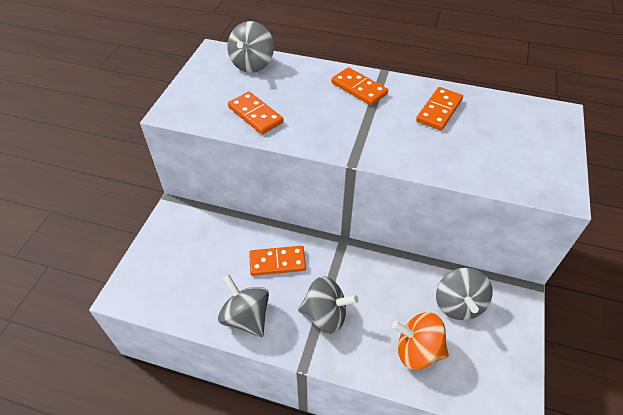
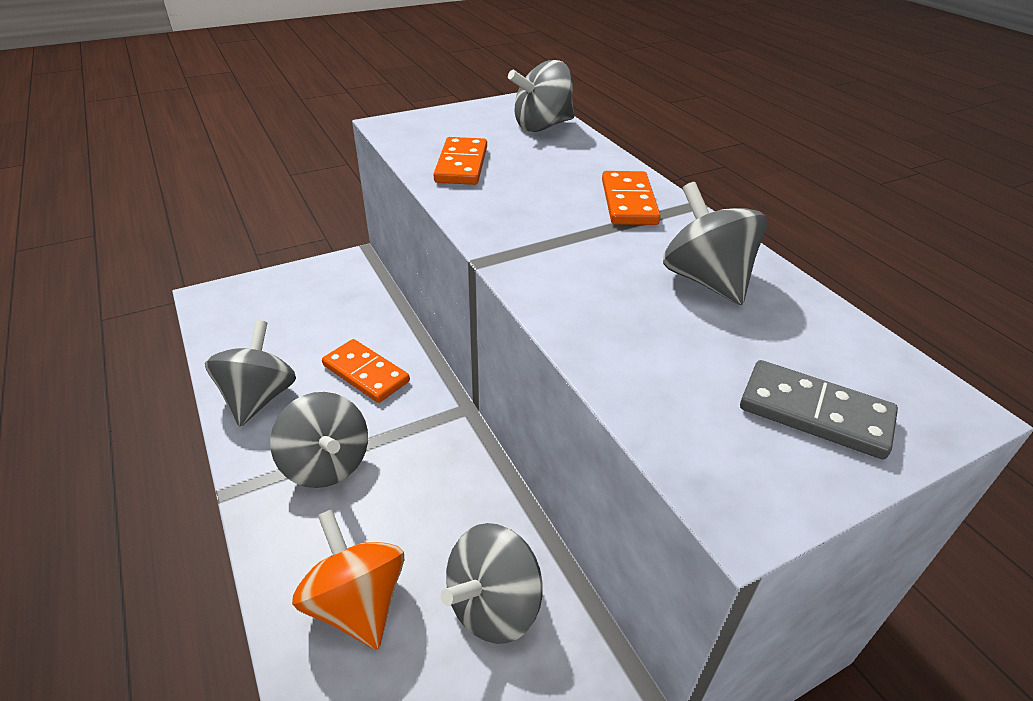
camera: 45 degrees right, 10 degrees down
orange domino [416,87,463,131] -> grey spinning top [663,182,767,305]
none -> grey domino [740,360,898,459]

